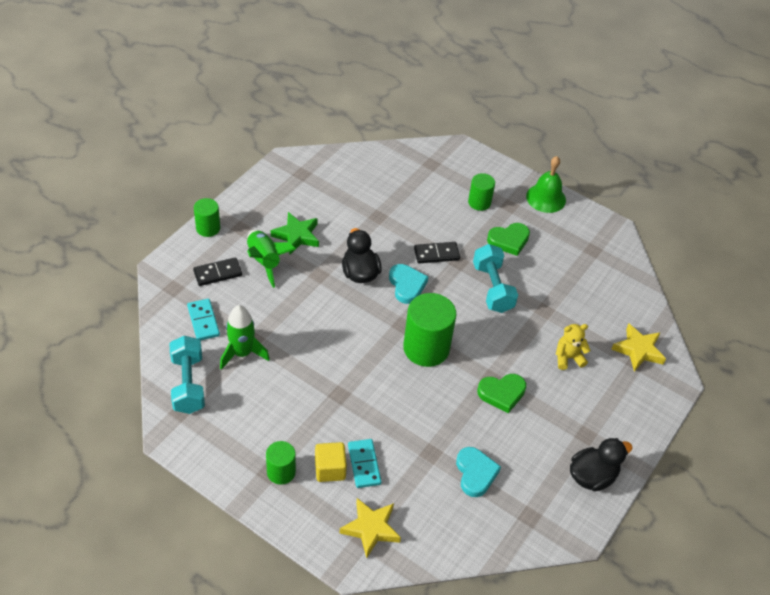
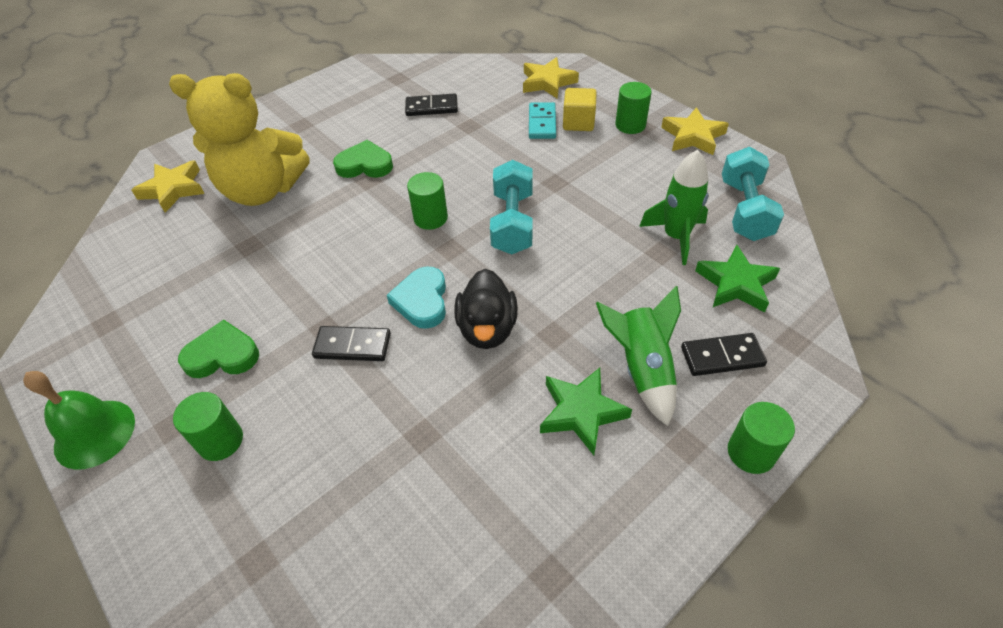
camera: 160 degrees left, 0 degrees up
turquoise domino [187,299,220,340] -> green star [695,245,780,312]
green cylinder [403,293,456,367] -> green cylinder [407,172,448,230], size x0.56
turquoise heart [456,447,501,497] -> black domino [405,93,458,116]
turquoise dumbbell [473,244,518,313] -> turquoise dumbbell moved to [490,160,532,255]
yellow teddy bear [556,324,591,370] -> yellow teddy bear [169,73,310,206], size x2.24
black duck [570,438,633,491] -> none
none -> yellow star [661,107,729,155]

